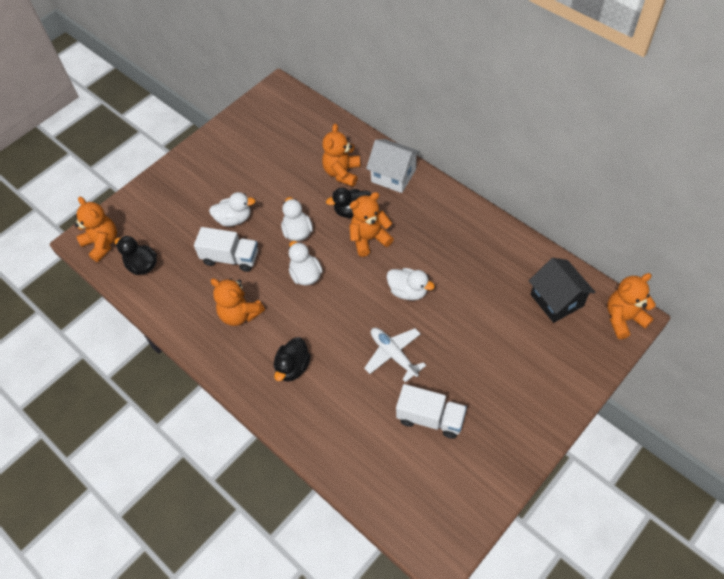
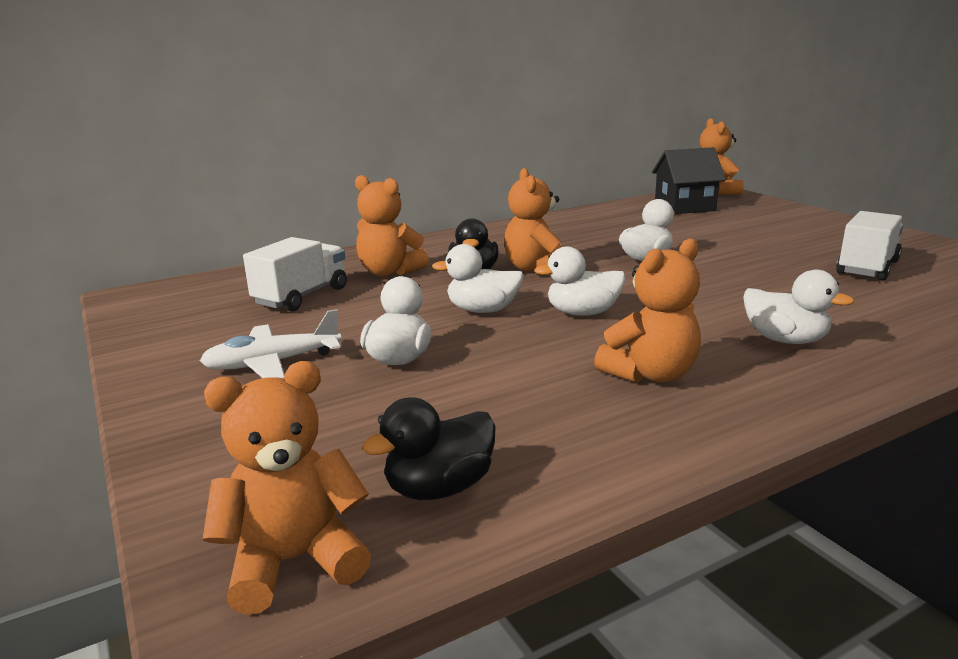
camera: 75 degrees left, 35 degrees down
white truck [194,227,258,272] -> white truck moved to [243,237,347,311]
black duck [274,337,311,382] -> white duck [743,270,854,344]
white plane [364,328,426,382] -> white plane moved to [200,309,341,379]
white house [366,139,420,193] -> none

